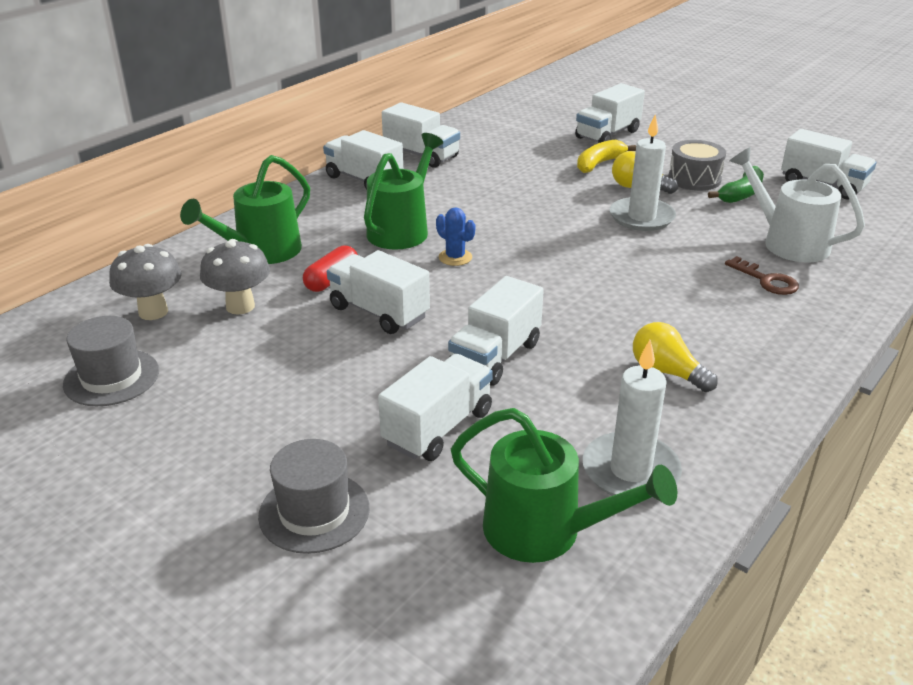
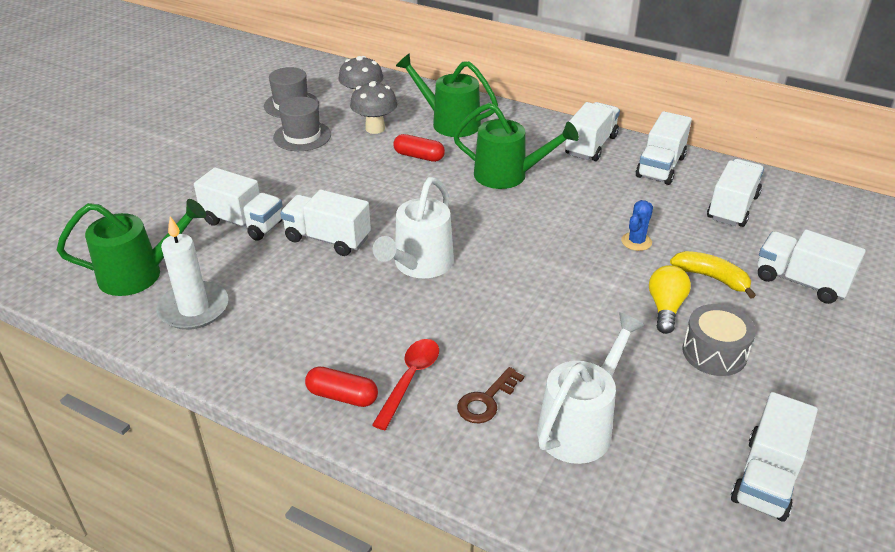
camera: 80 degrees right, 5 degrees up
grey hat [258,439,370,554] -> grey hat moved to [273,97,331,151]
white truck [327,250,430,334] -> white truck moved to [707,159,764,227]
blue cactus [436,207,475,266] -> blue cactus moved to [621,200,653,251]
green watering can [451,408,677,563] -> green watering can turned 120 degrees counterclockwise [57,199,206,296]
white candle [610,115,676,231] -> none
yellow light bulb [633,322,718,392] -> none
green banana [708,166,764,203] -> none
none -> red capsule [305,367,378,407]
none -> red spoon [372,339,439,430]
none -> white watering can [373,177,454,278]

